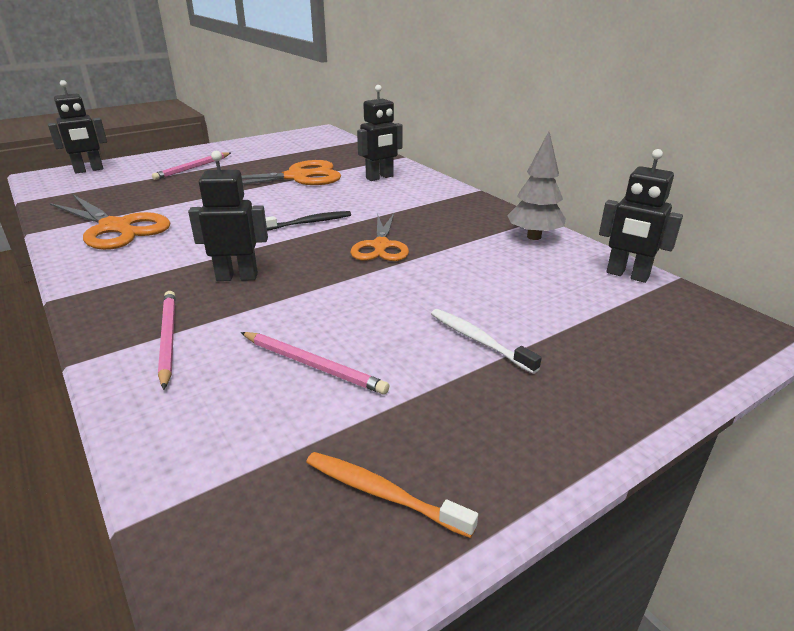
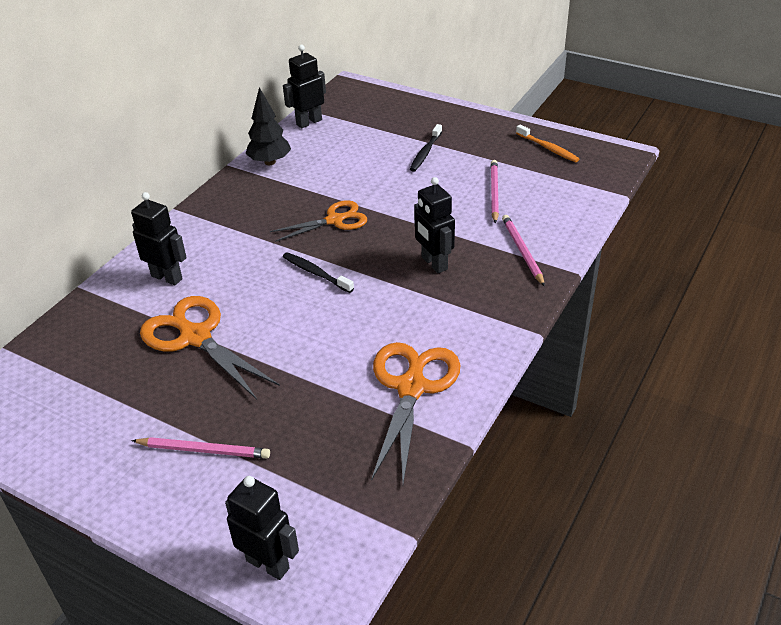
camera: 115 degrees left, 10 degrees up
pink pencil [158,291,175,390] -> pink pencil turned 120 degrees clockwise [502,215,545,287]
orange toothbrush [306,452,478,538] -> orange toothbrush turned 45 degrees counterclockwise [516,124,579,162]
white toothbrush [431,309,542,374] -> black toothbrush [410,124,442,172]
grey tree [507,132,566,240] -> black tree [245,87,291,165]
black robot [599,149,683,283] -> black robot turned 135 degrees counterclockwise [283,45,326,128]

